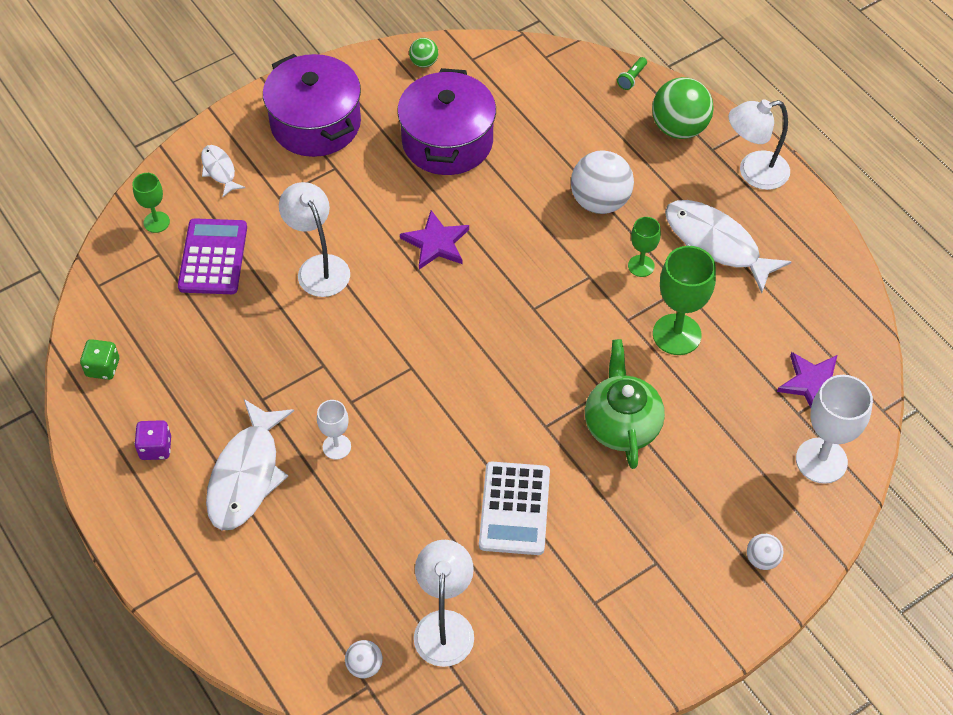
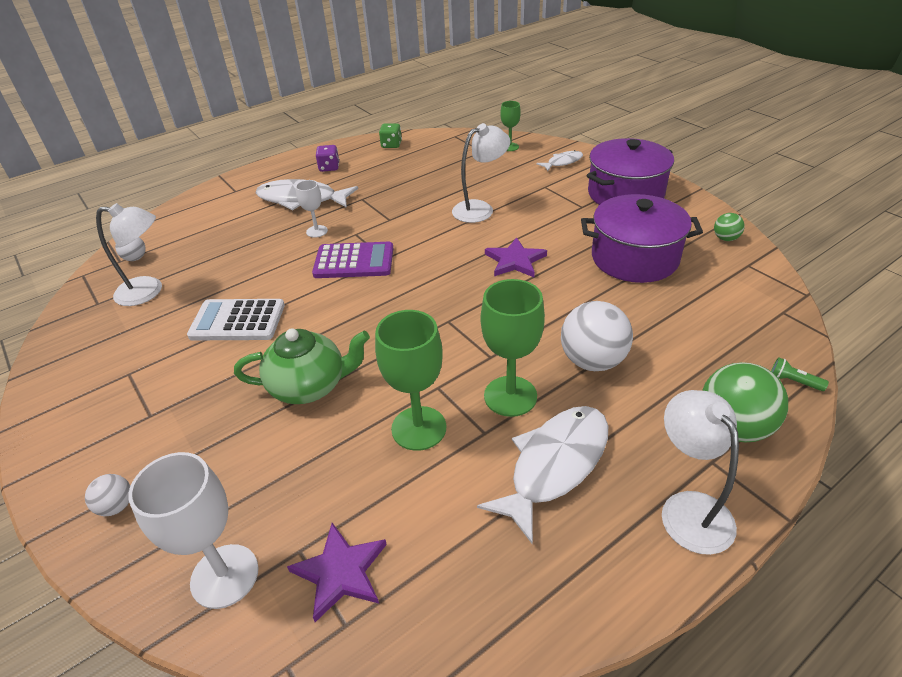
camera: 90 degrees right, 15 degrees down
purple calculator [178,218,247,294] -> purple calculator moved to [312,242,393,278]
green goblet [628,217,661,277] -> green goblet [481,279,545,417], size x1.78

